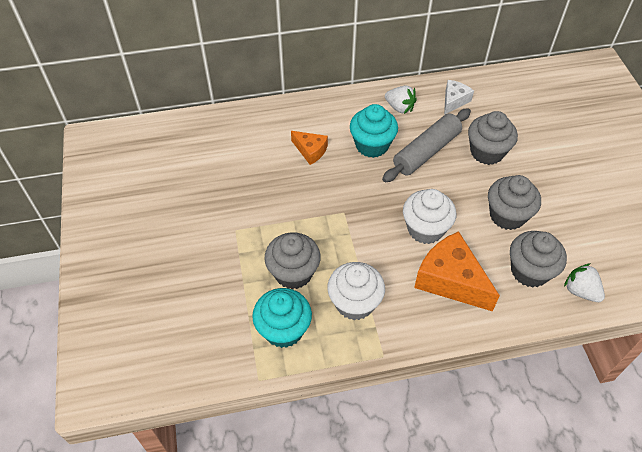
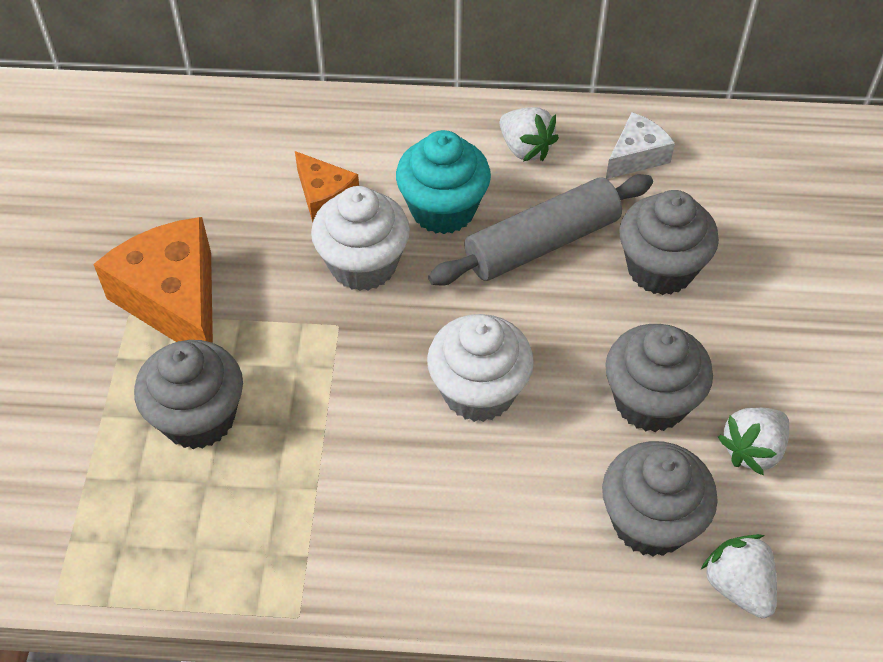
camera: 15 degrees right, 0 degrees up
turquoise cupcake [252,288,312,348] -> none
white cupcake [327,262,385,320] -> white cupcake moved to [311,186,410,291]
orange cheese [414,231,500,311] -> orange cheese moved to [93,217,213,343]
none -> white strawberry [718,408,789,476]

